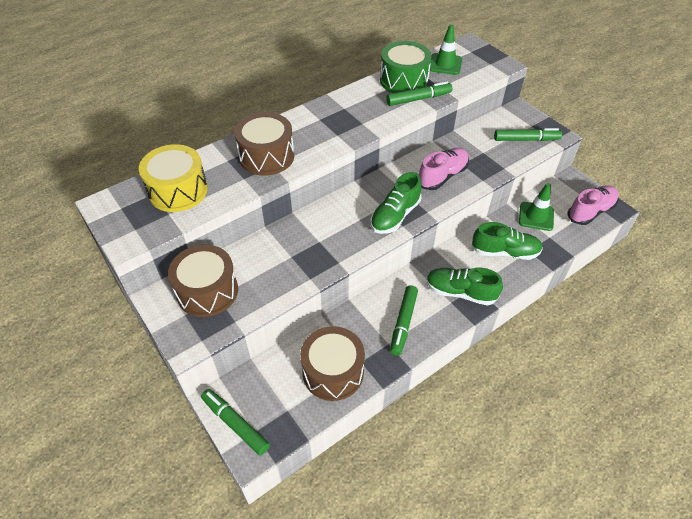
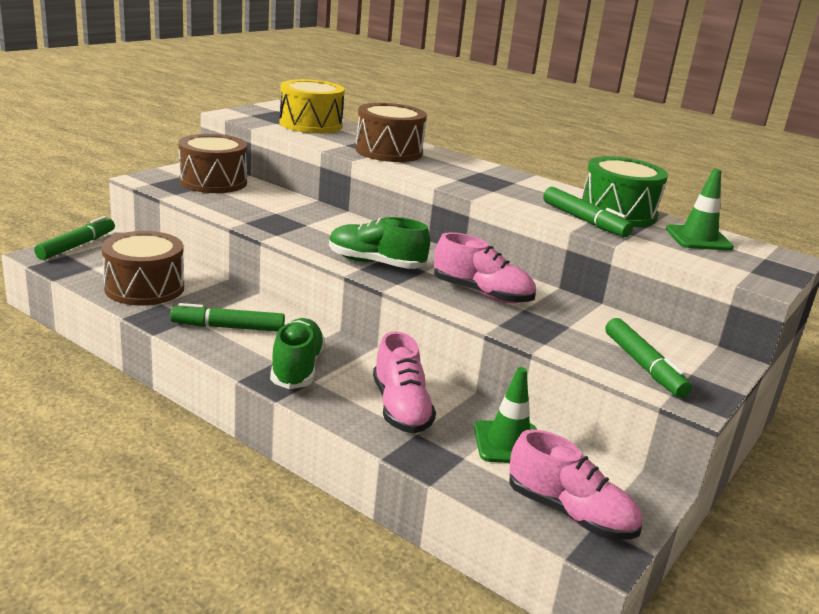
camera: 70 degrees right, 25 degrees down
green shoe [471,222,543,260] -> pink shoe [373,331,436,434]

